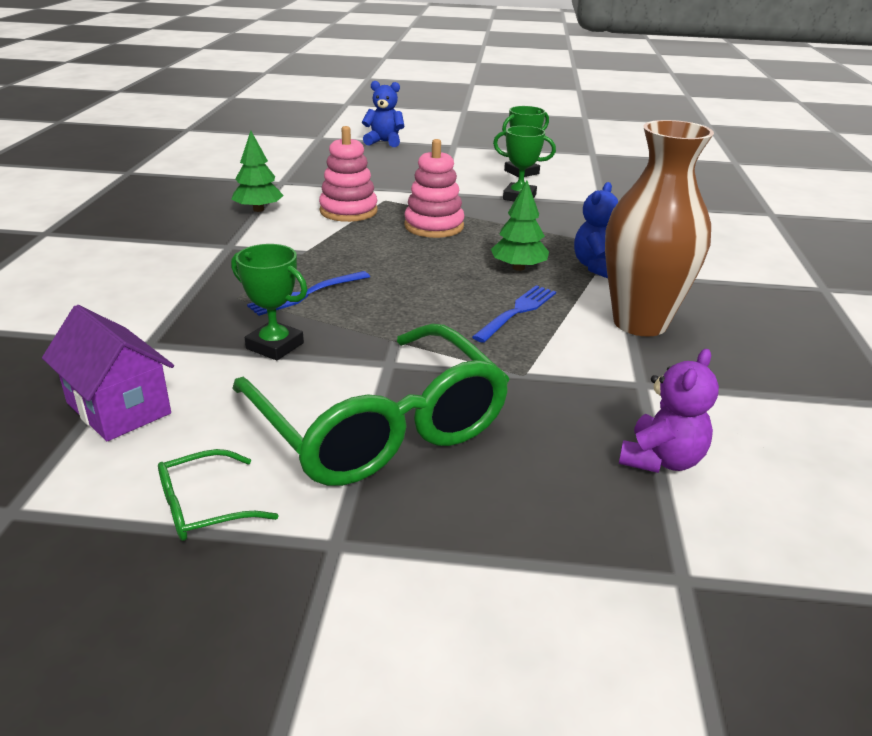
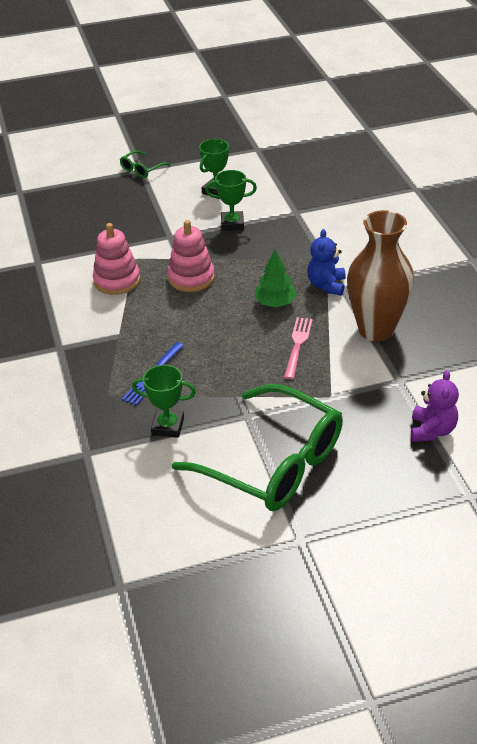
camera: 20 degrees left, 10 degrees up
purple house [42,305,174,441] -> none
green glasses [158,449,279,541] -> green glasses moved to [120,150,171,178]
green tree [232,131,284,212] -> none
blue teddy bear [362,81,405,147] -> none
blue fork [472,285,556,343] -> pink fork [284,317,313,380]

